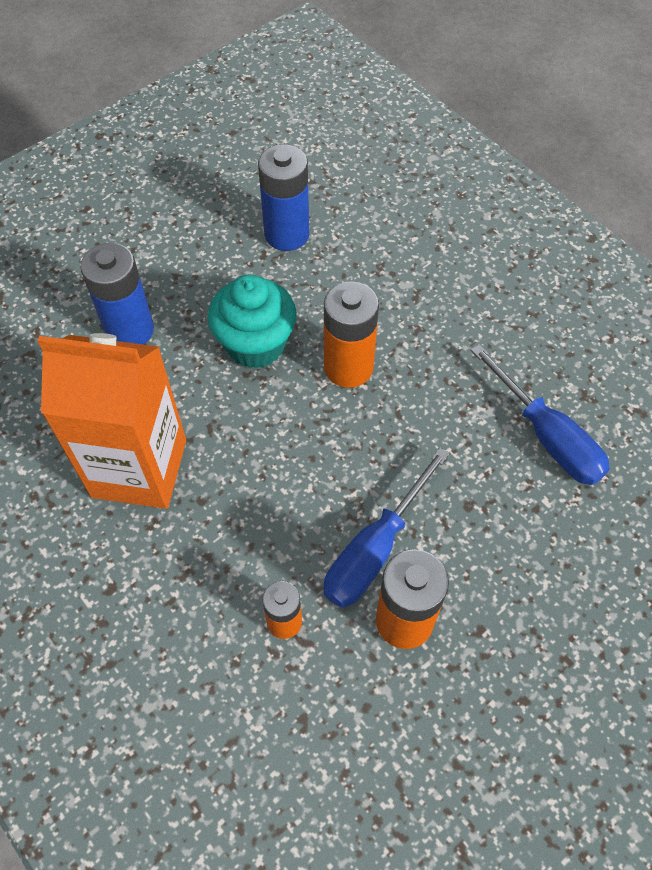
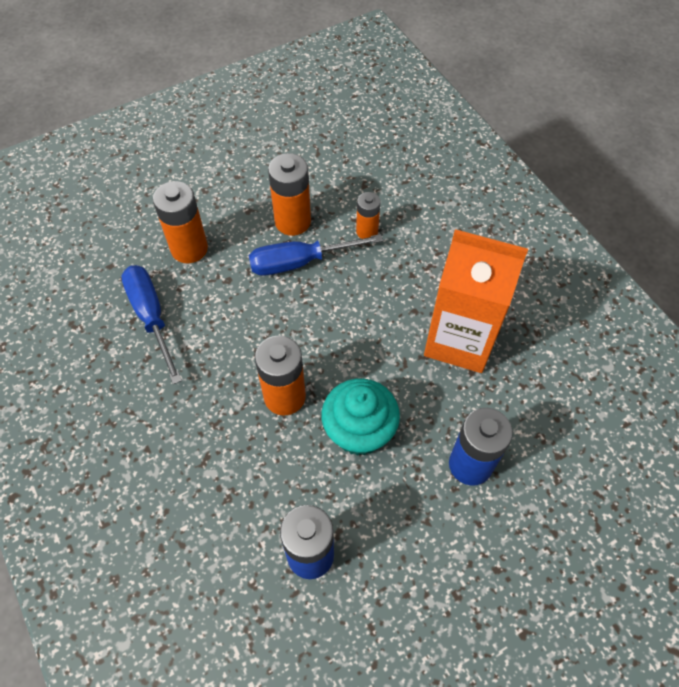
camera: 170 degrees left, 0 degrees up
blue screwdriver [324,448,450,608] -> blue screwdriver turned 150 degrees counterclockwise [249,234,383,276]
none -> orange battery [153,181,208,263]

